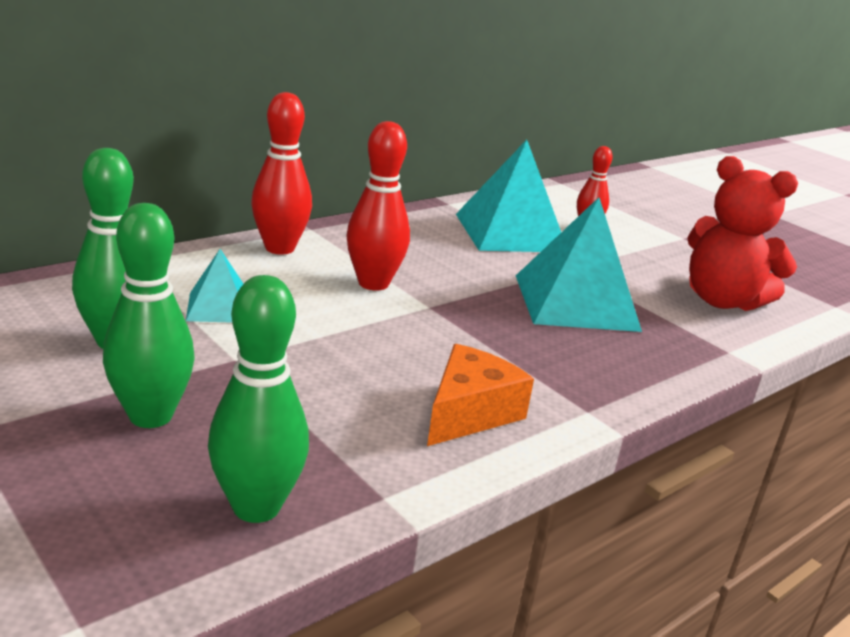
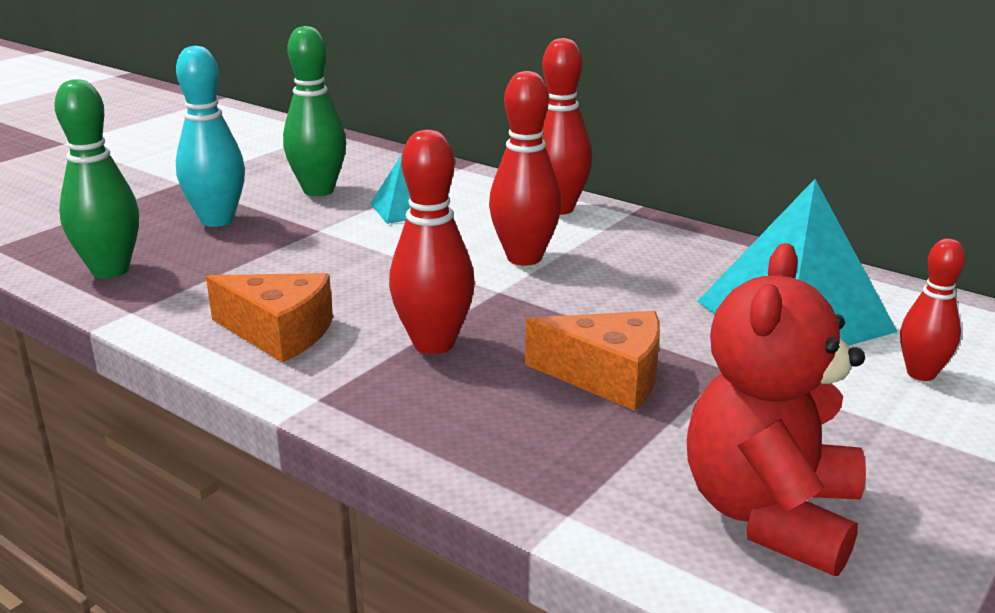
camera: 80 degrees right, 0 degrees up
green bowling pin [103,203,195,428] -> turquoise bowling pin [176,46,245,227]
turquoise pyramid [516,197,642,332] -> orange cheese [525,311,660,411]
none -> red bowling pin [389,130,475,354]

